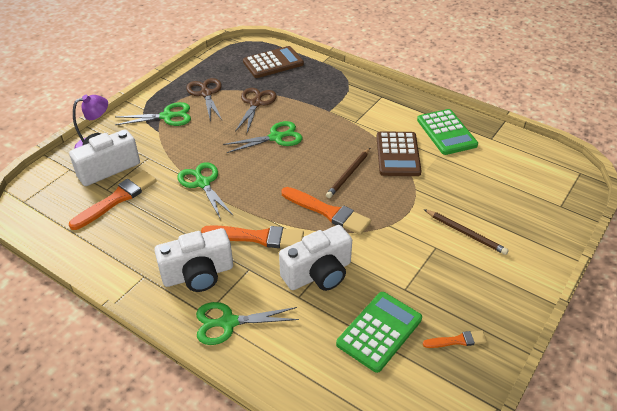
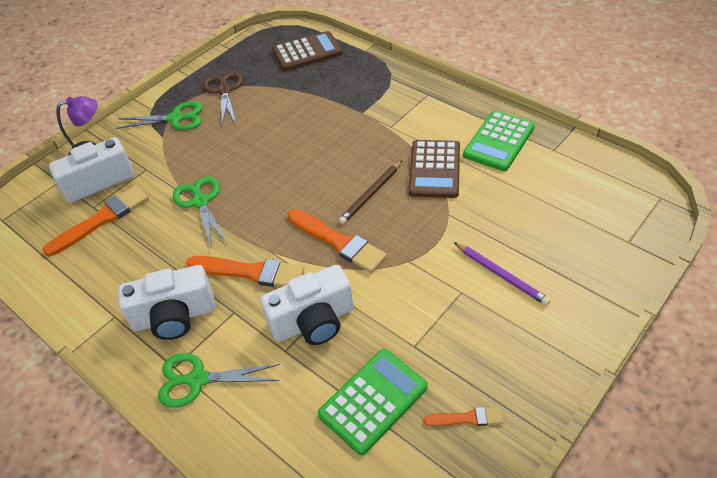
camera: 10 degrees right, 5 degrees up
green scissors [223,121,302,153] -> none
brown scissors [235,88,277,133] -> none
green calculator [417,109,478,155] -> green calculator turned 45 degrees clockwise [463,111,535,171]
brown pencil [424,209,508,255] -> purple pencil [454,242,551,306]

